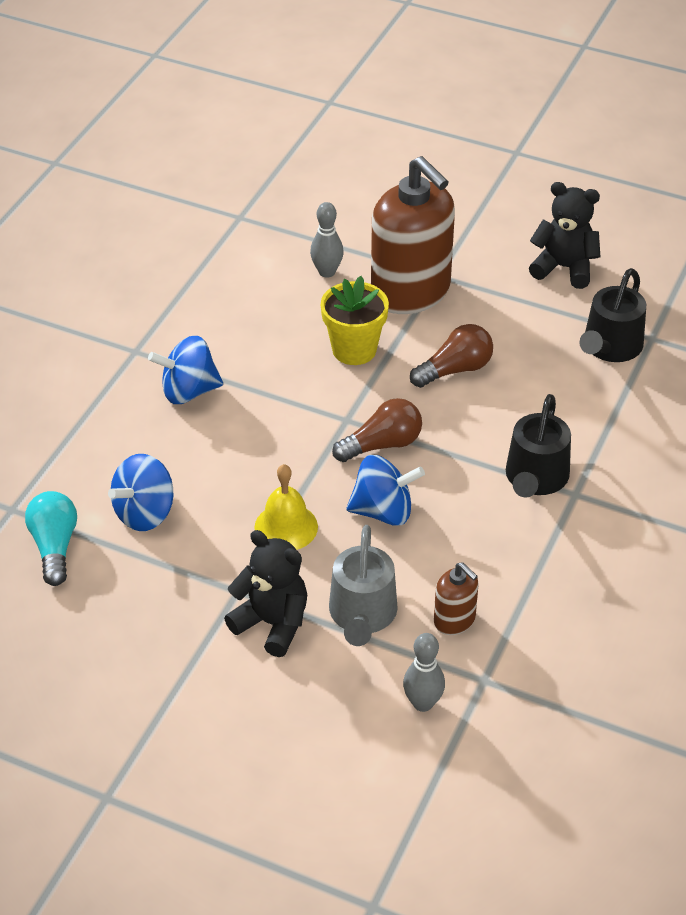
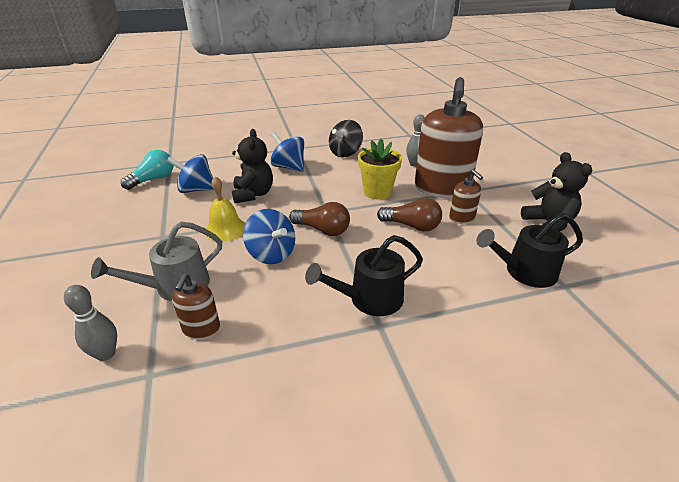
camera: 50 degrees right, 10 degrees down
black teddy bear [224,530,307,657] -> black teddy bear moved to [232,129,273,203]
none -> black spinning top [329,120,363,158]
none -> brown soap dispenser [449,169,483,224]

